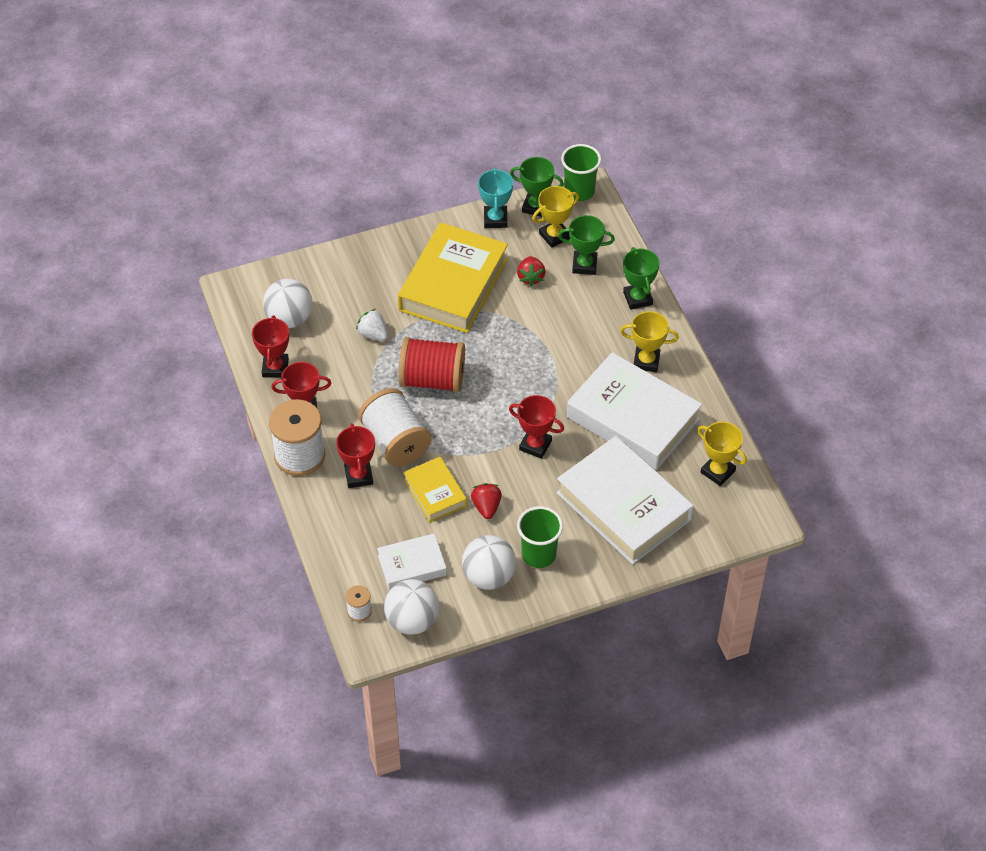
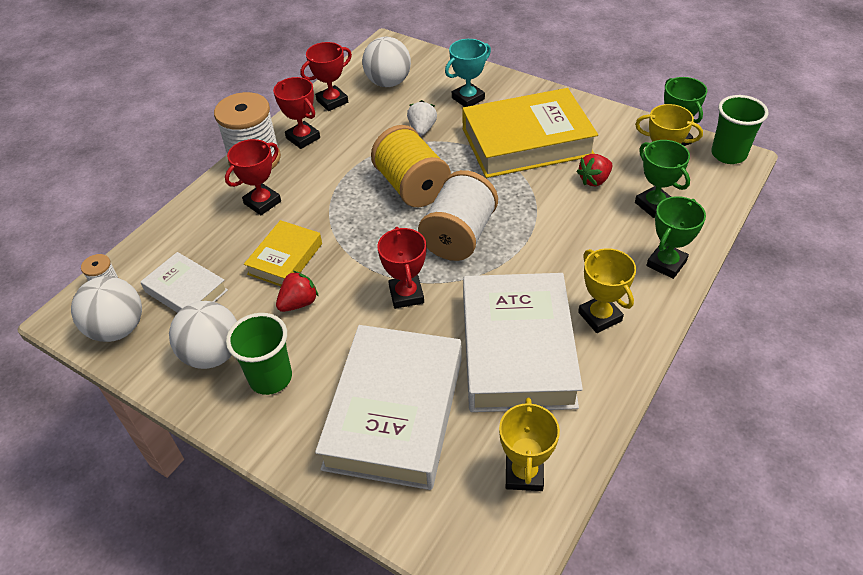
camera: 55 degrees right, 5 degrees down
white spool [358,388,431,467] -> white spool moved to [418,170,498,261]
red spool [399,337,465,393] -> yellow spool [371,125,451,207]
turquoise trophy [478,168,513,228] -> turquoise trophy moved to [445,39,491,107]

